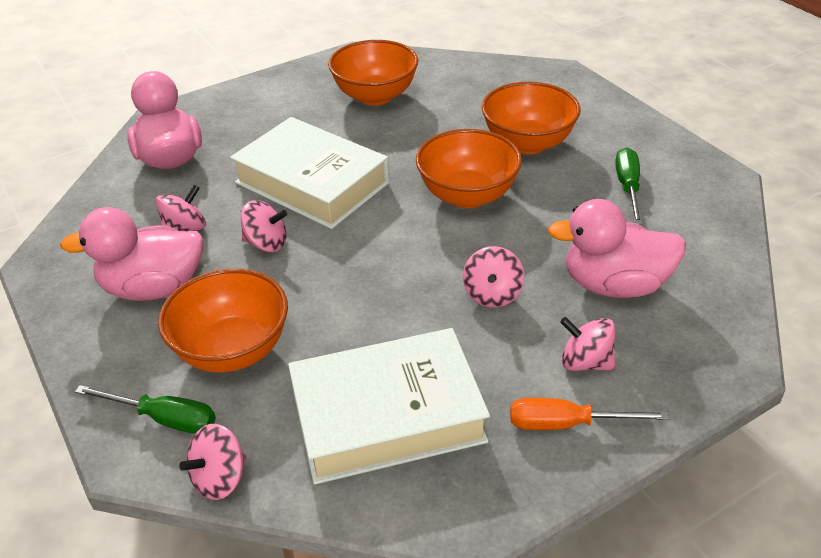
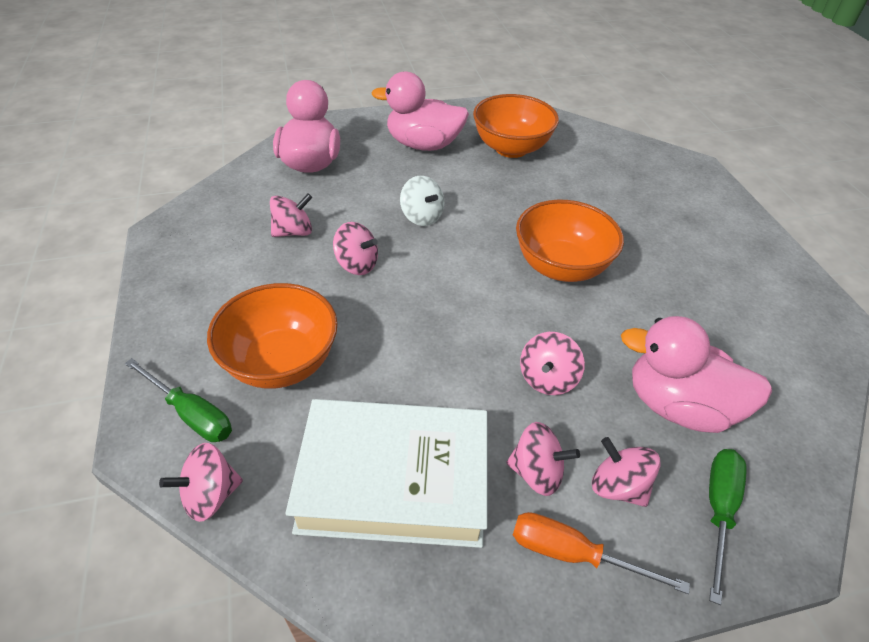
camera: 15 degrees right, 5 degrees up
pink duck [60,207,204,301] -> pink duck moved to [371,71,469,151]
white book [230,117,389,229] -> white spinning top [400,176,444,226]
orange bowl [482,82,581,154] -> none
green screwdriver [615,148,642,225] -> green screwdriver moved to [709,449,747,605]
none -> pink spinning top [507,422,580,496]

